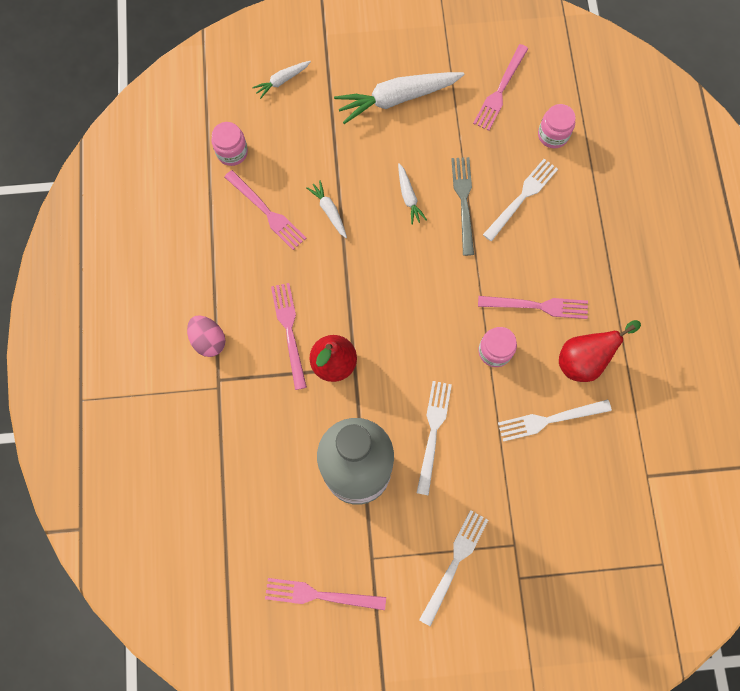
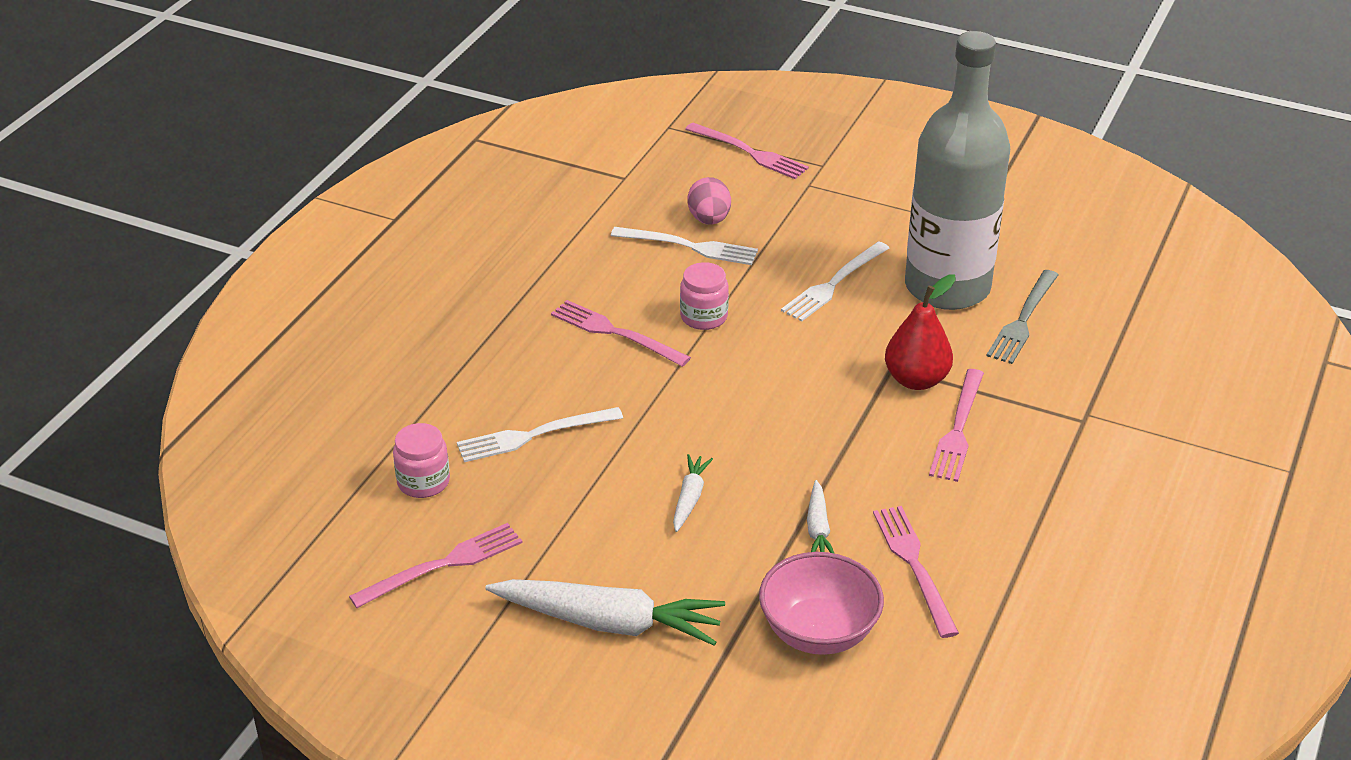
camera: 150 degrees left, 35 degrees down
pink egg [187,315,226,357] -> pink egg moved to [687,177,731,225]
pink jar [211,122,248,166] -> none
white carrot [252,61,311,99] -> none
pink fork [265,578,386,610] -> pink fork moved to [685,123,809,179]
white fork [419,510,488,626] -> none
grey fork [451,157,474,256] -> grey fork moved to [987,270,1058,364]
red pear [559,320,641,382] -> none
none -> pink bowl [759,552,884,655]

